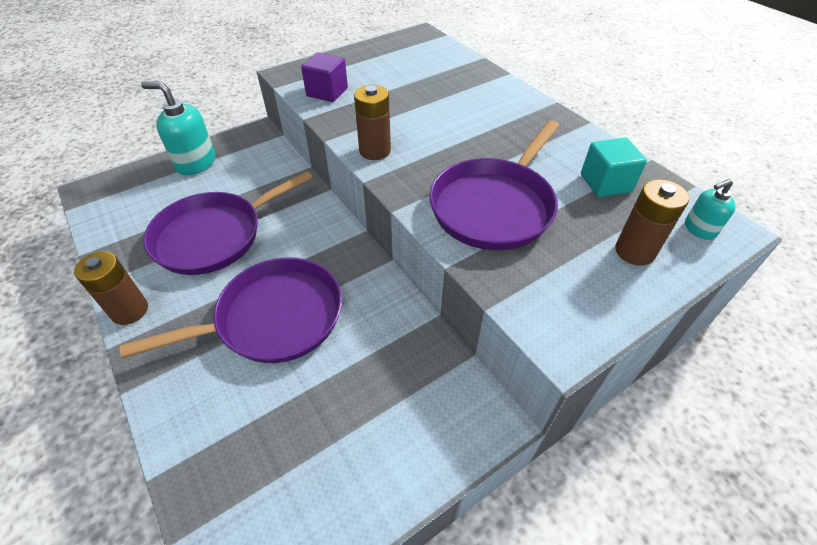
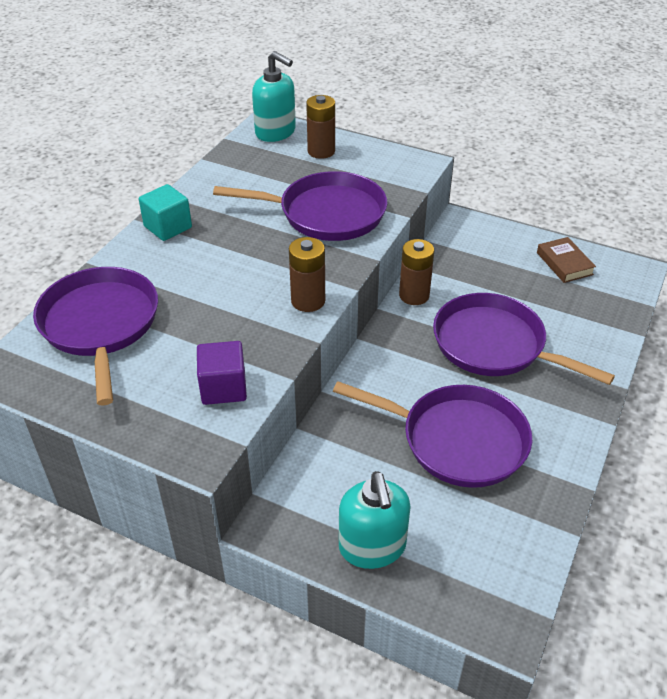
camera: 120 degrees left, 5 degrees down
brown battery [74,251,148,325] -> brown battery moved to [399,239,434,305]
turquoise cube [581,138,647,197] -> turquoise cube moved to [139,184,192,241]
turquoise soap dispenser [685,179,736,240] -> turquoise soap dispenser [252,51,296,142], size x1.86
none -> purple pan [33,267,158,406]
none -> brown book [537,237,596,283]

